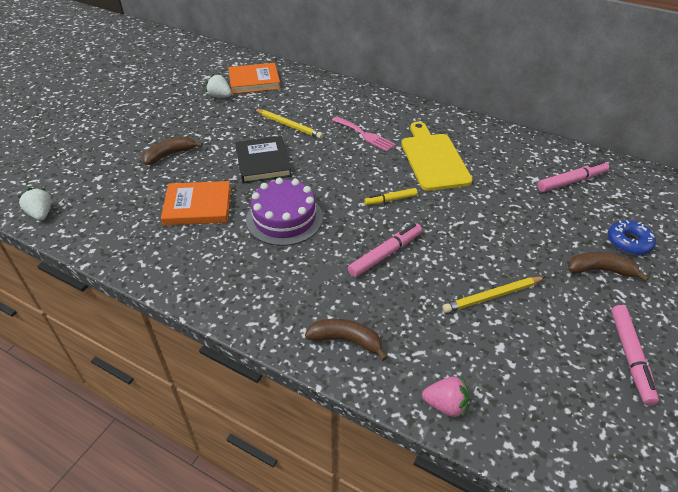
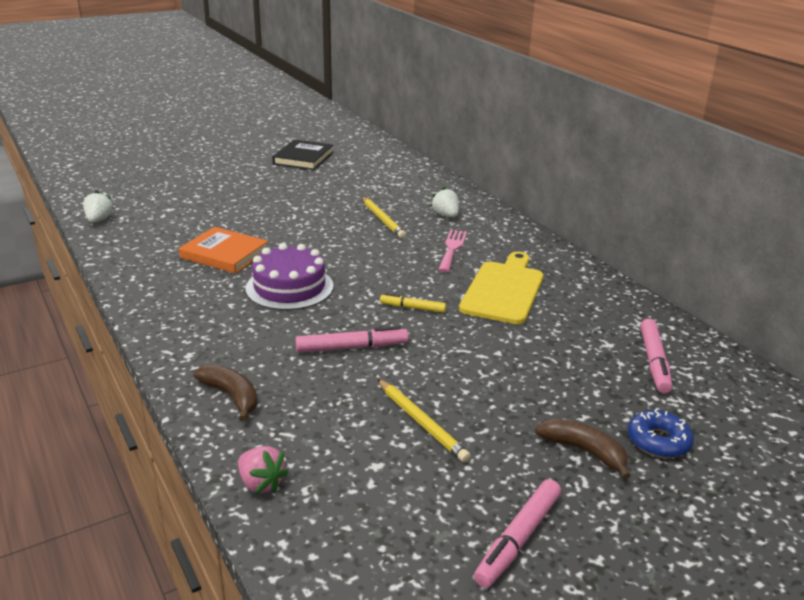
camera: 30 degrees right, 15 degrees down
brown banana [142,136,203,165] -> none
white strawberry [206,74,232,97] -> white strawberry moved to [431,187,459,217]
orange book [228,63,281,94] -> none
black book [235,136,292,183] -> black book moved to [272,139,334,170]
pink fork [332,116,396,152] -> pink fork turned 150 degrees counterclockwise [438,230,467,272]
yellow pencil [442,277,545,313] -> yellow pencil turned 135 degrees counterclockwise [378,379,471,462]
pink marker [538,161,609,192] -> pink marker turned 90 degrees clockwise [640,319,672,393]

